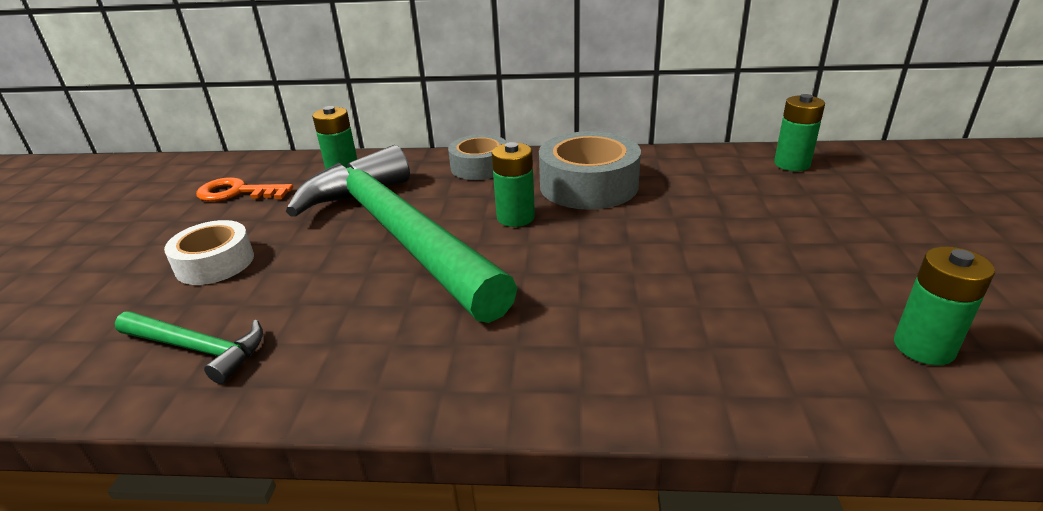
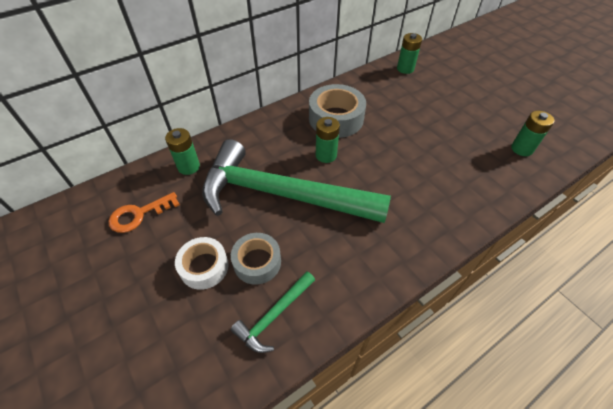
camera: 40 degrees left, 20 degrees up
green hammer [115,312,263,384] -> green hammer turned 150 degrees clockwise [231,271,315,353]
grey tape [448,135,507,180] -> grey tape moved to [231,233,281,285]

